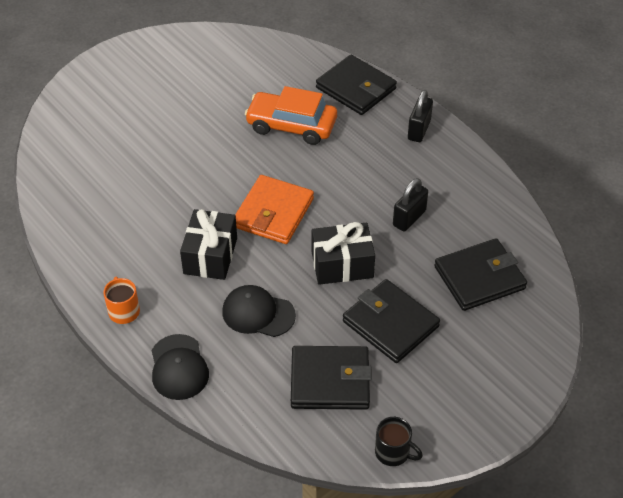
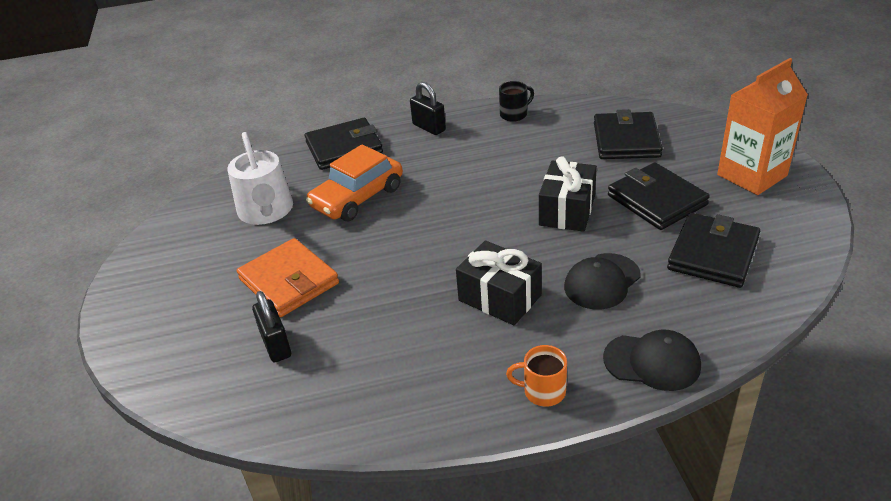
camera: 60 degrees left, 10 degrees down
orange wallet [235,175,314,244] -> orange wallet moved to [237,238,339,317]
black wallet [343,279,440,363] -> black wallet turned 75 degrees clockwise [608,162,710,230]
black mug [375,417,423,466] -> black mug moved to [499,81,534,122]
black padlock [393,178,428,231] -> black padlock moved to [252,291,291,363]
none -> white watering can [227,132,293,225]
none -> orange carton [717,58,808,195]

